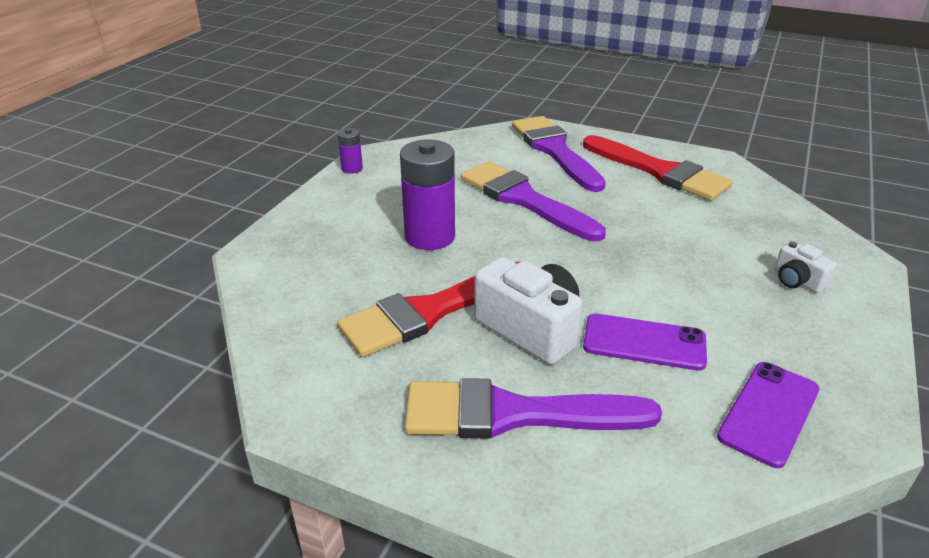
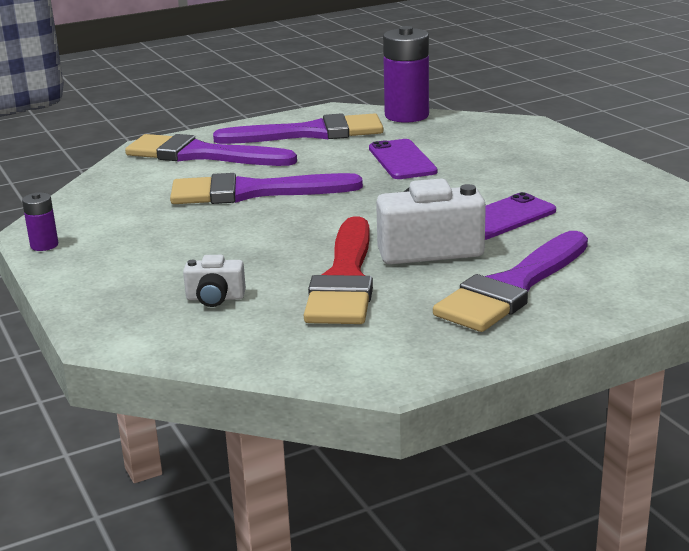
camera: 50 degrees left, 10 degrees down
purple battery [400,140,455,250] -> purple battery moved to [383,26,429,123]
red brush [583,135,733,201] -> purple brush [213,113,383,144]
purple phone [717,362,820,468] -> purple phone moved to [369,139,438,179]
white camera [774,241,837,293] -> white camera moved to [183,255,246,307]

